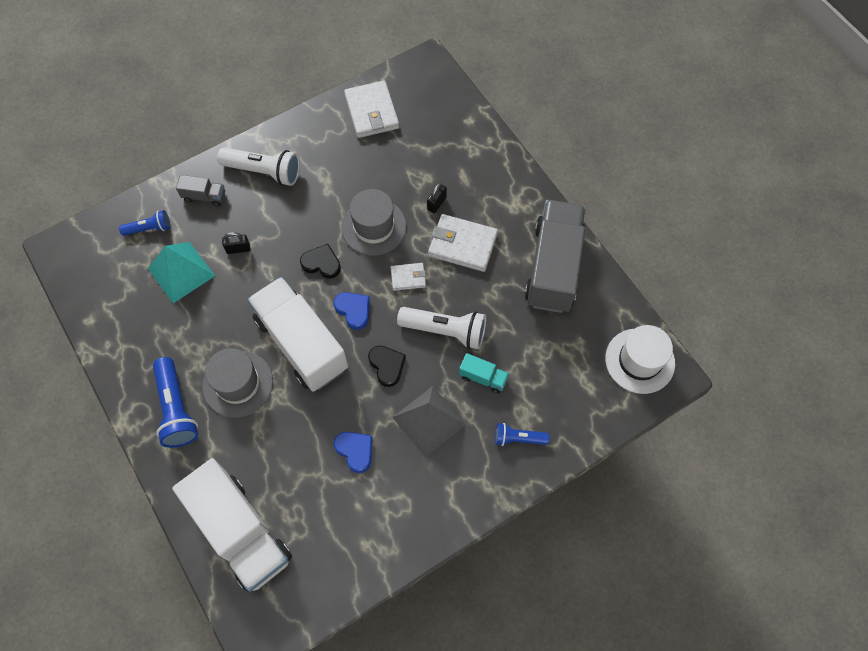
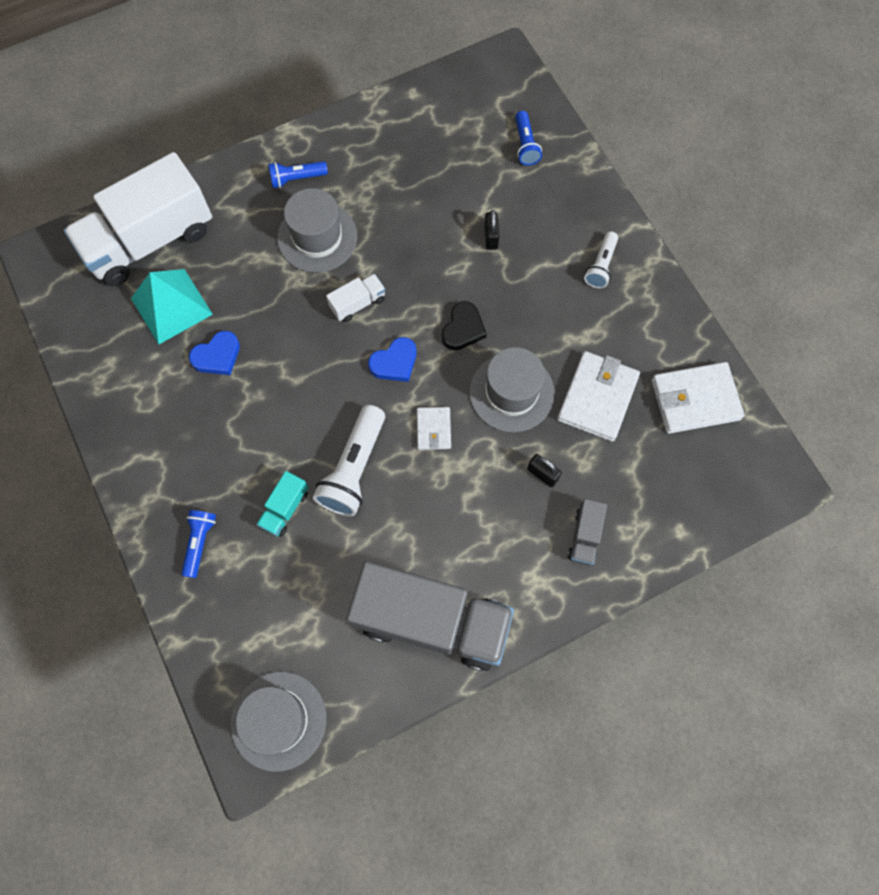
camera: 95 degrees right, 5 degrees up
turquoise pyramid [148,242,215,303] -> turquoise pyramid moved to [131,269,213,345]
blue flashlight [153,357,198,448] -> blue flashlight [268,161,328,188], size x0.58
grey truck [176,175,225,206] -> grey truck moved to [567,499,607,566]
white flashlight [217,148,300,186] -> white flashlight [584,232,618,288], size x0.58
white truck [247,277,348,392] -> white truck [326,274,385,322], size x0.42
black heart [368,346,406,387] -> none
grey pyramid [392,386,466,457] -> none
white wallet [428,214,498,272] -> white wallet moved to [557,351,640,442]
white hat [605,325,675,394] -> grey hat [231,671,326,772]

